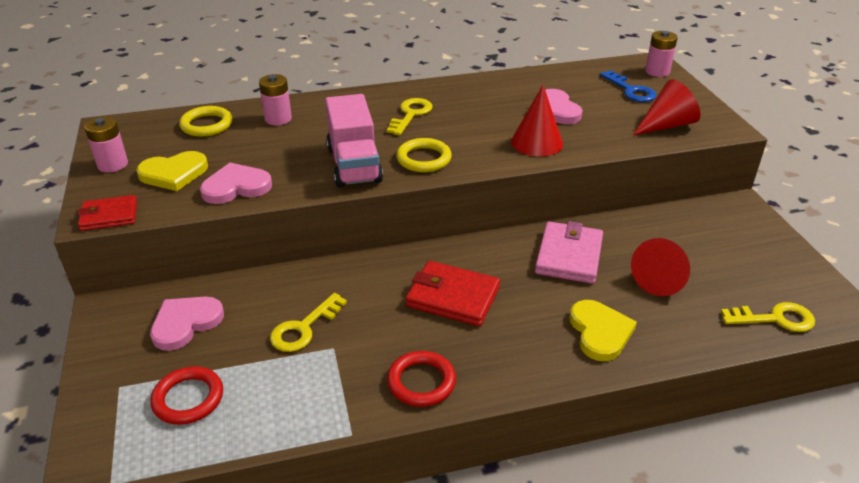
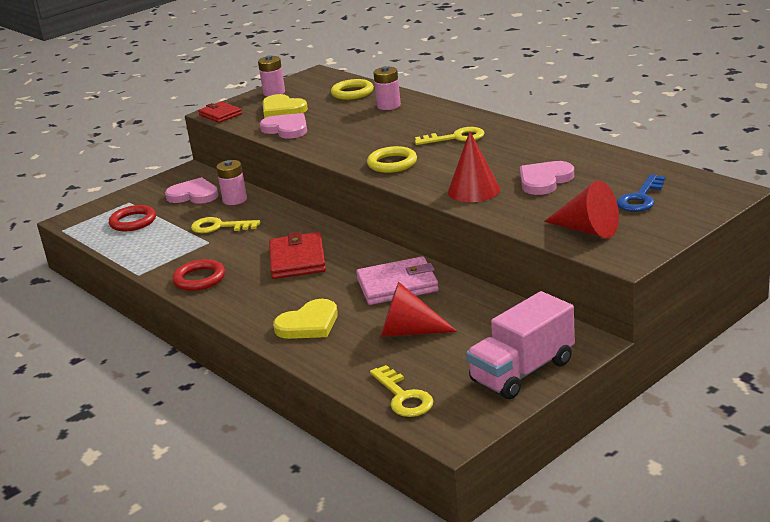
camera: 65 degrees right, 10 degrees down
pink truck [325,94,383,188] -> pink truck moved to [466,291,575,399]
pink battery [645,31,678,77] -> pink battery moved to [216,160,247,205]

